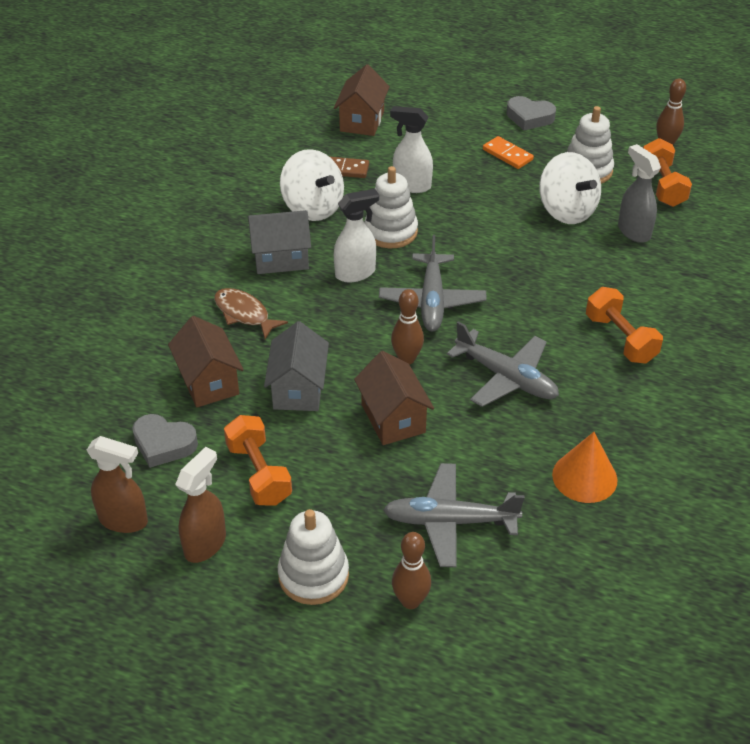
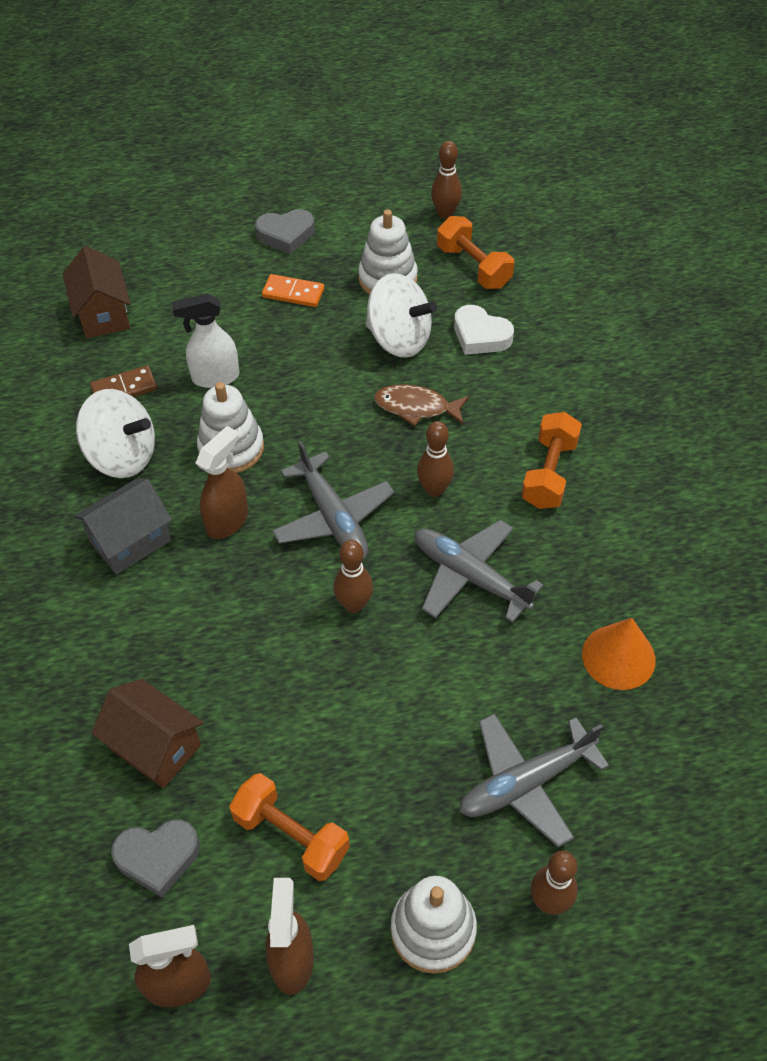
camera: 30 degrees left, 10 degrees up
brown fish [214,288,288,339] -> brown fish moved to [374,384,469,426]
grey house [264,321,329,411] -> none
white spray bottle [334,189,379,282] -> brown spray bottle [196,426,248,539]
brown house [354,351,434,445] -> none
grey plane [447,321,559,407] -> grey plane turned 150 degrees counterclockwise [415,520,543,623]
orange dumbbell [586,287,663,364] -> orange dumbbell turned 75 degrees clockwise [521,412,582,509]
grey spray bottle [618,144,661,243] -> white heart [454,305,514,355]
none -> brown bowling pin [417,421,454,497]

